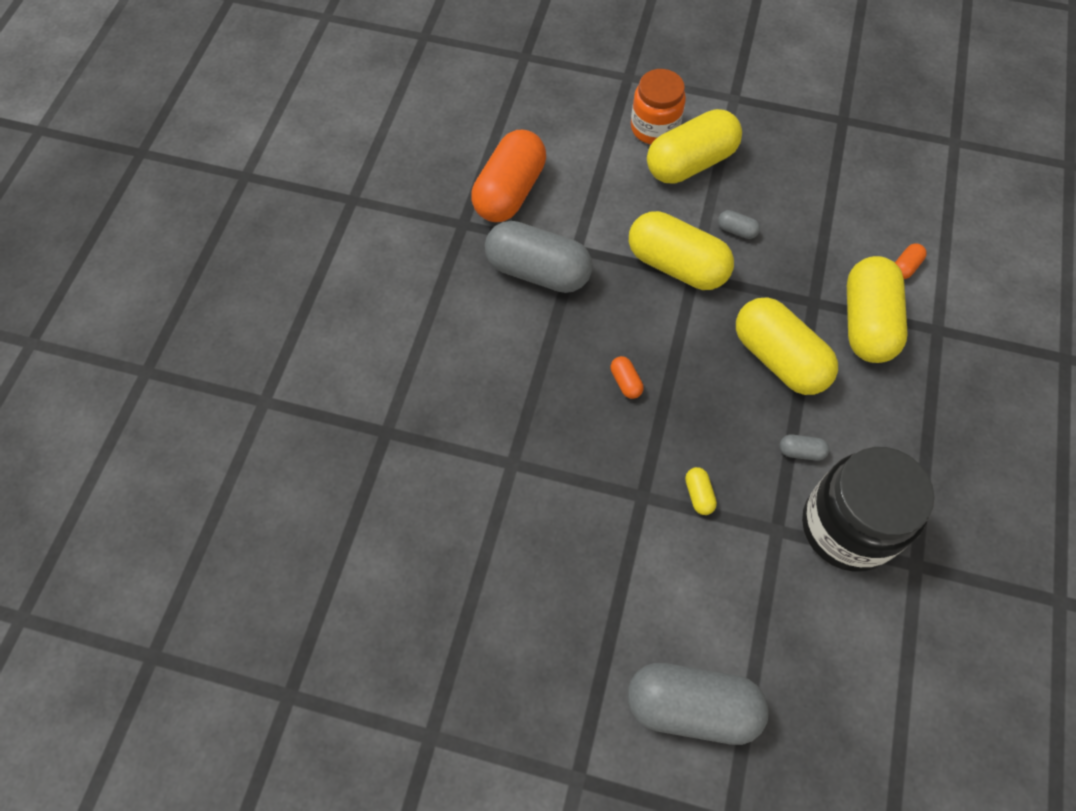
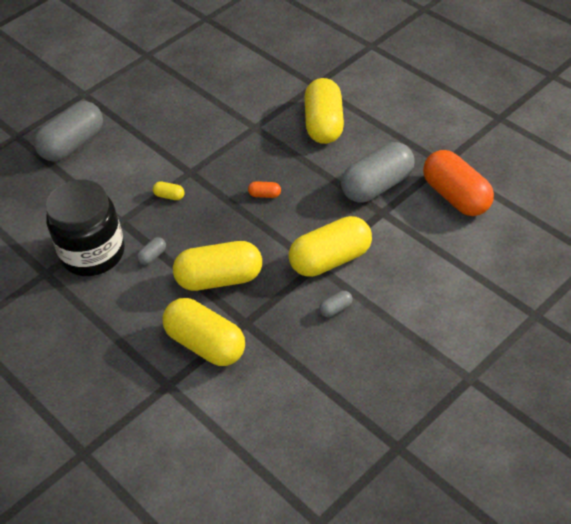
camera: 125 degrees right, 15 degrees down
orange jar [631,69,686,144] -> none
yellow capsule [647,109,742,184] -> yellow capsule moved to [304,78,344,144]
orange capsule [895,243,926,279] -> none

